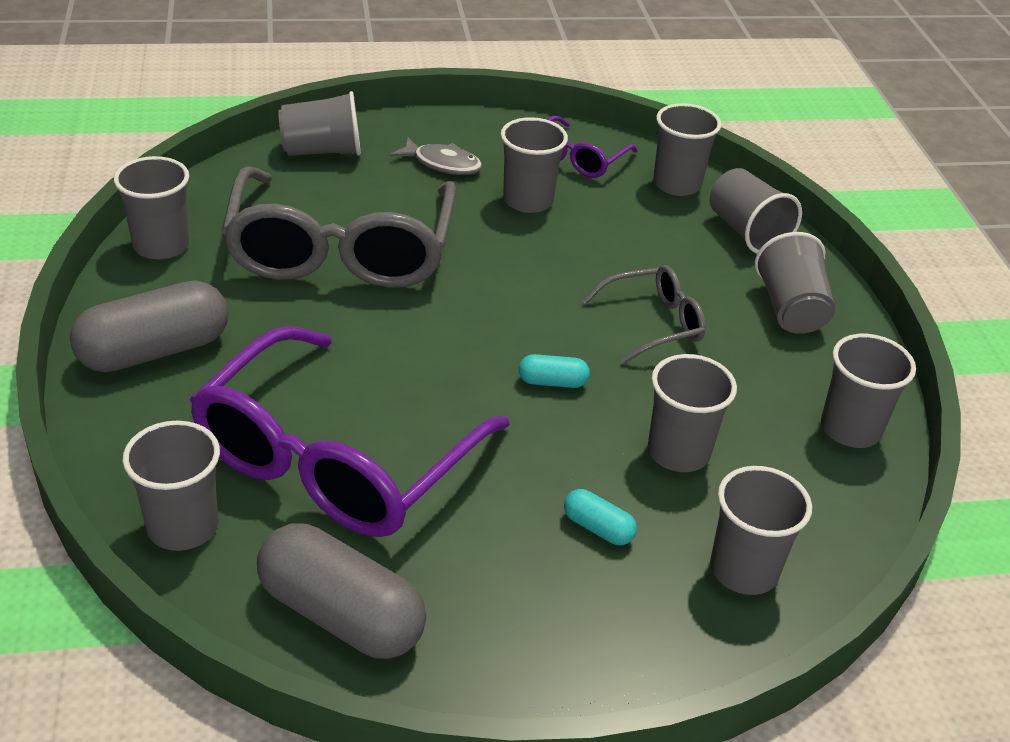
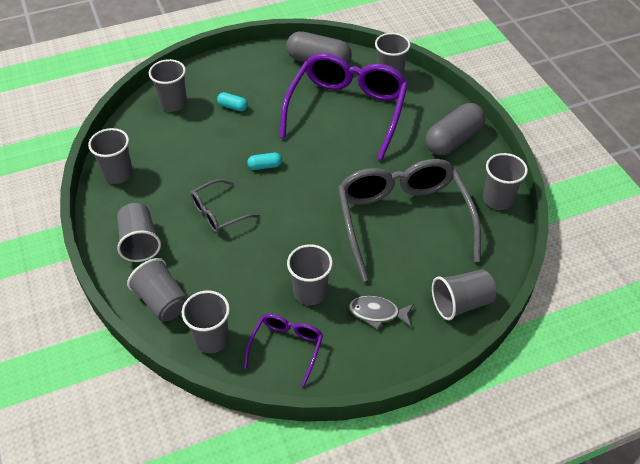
camera: 170 degrees right, 10 degrees up
grey cup [648,354,737,472] -> none

